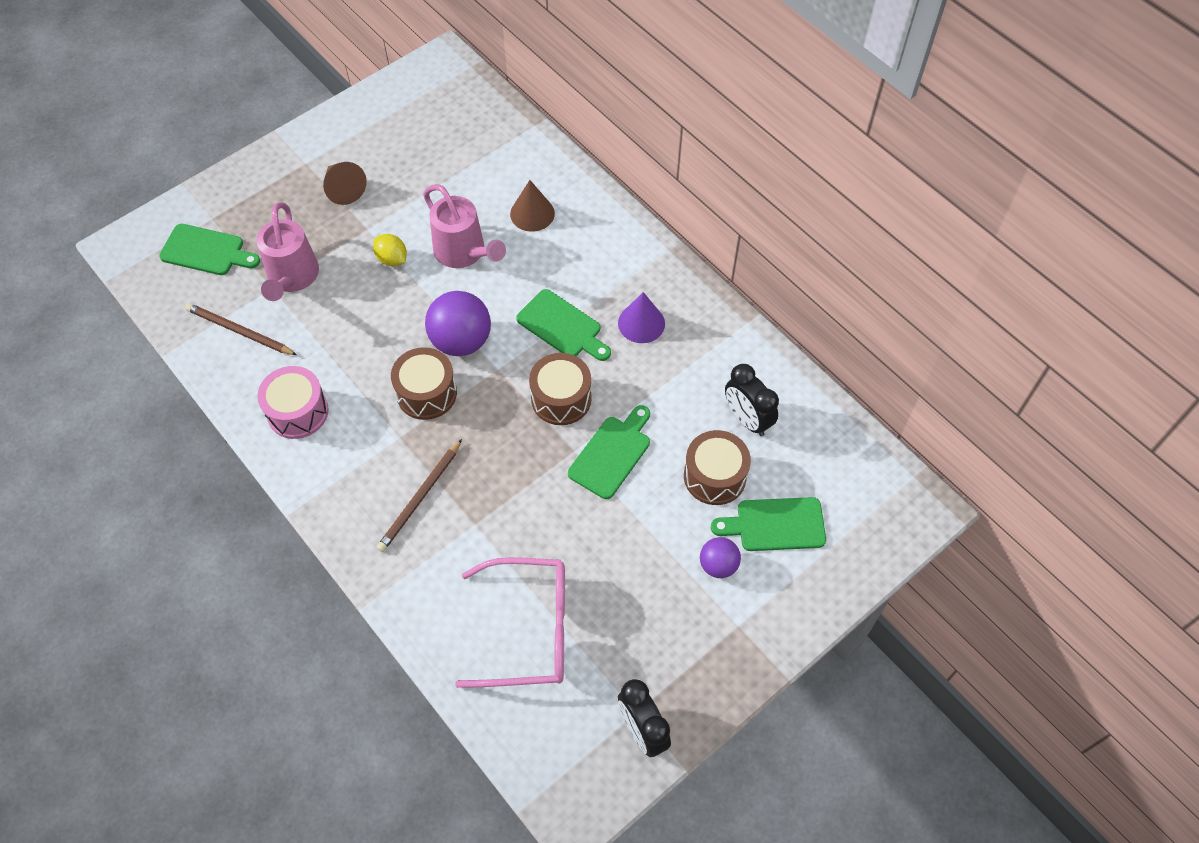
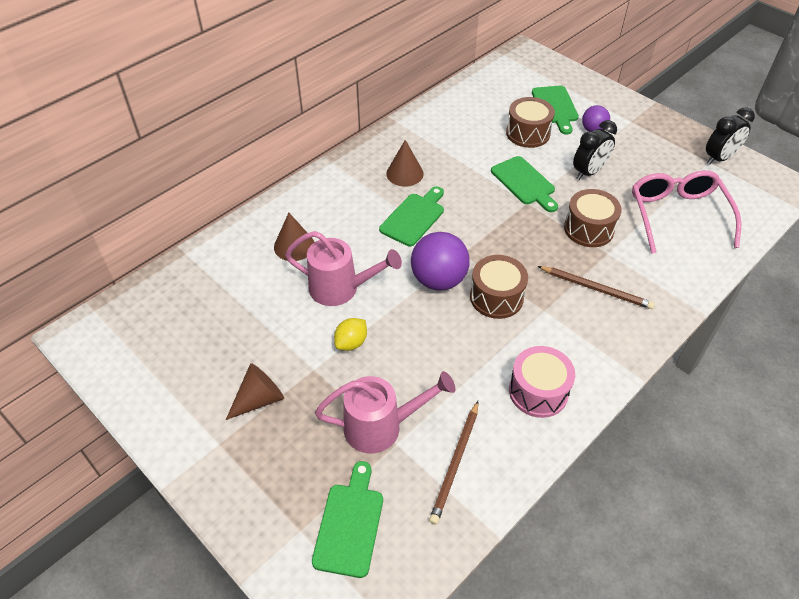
camera: 95 degrees left, 10 degrees down
pink watering can [423,184,506,268] -> pink watering can turned 60 degrees clockwise [285,231,402,306]
brown drum [529,353,592,425] -> brown drum moved to [564,189,622,247]
green cutting board [568,405,650,499] -> green cutting board turned 150 degrees counterclockwise [491,156,558,212]
purple cone [618,292,665,343] -> brown cone [386,140,424,187]
black clock [725,364,779,436] -> black clock moved to [573,120,617,180]

